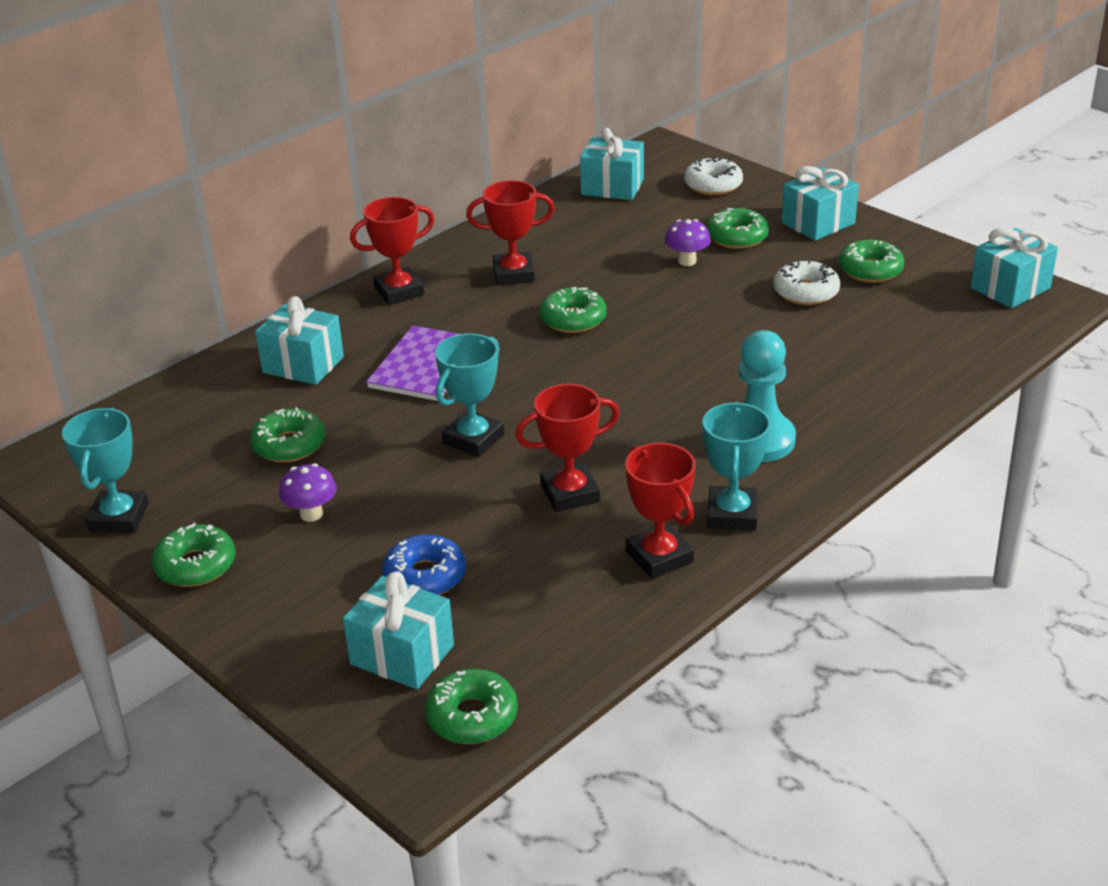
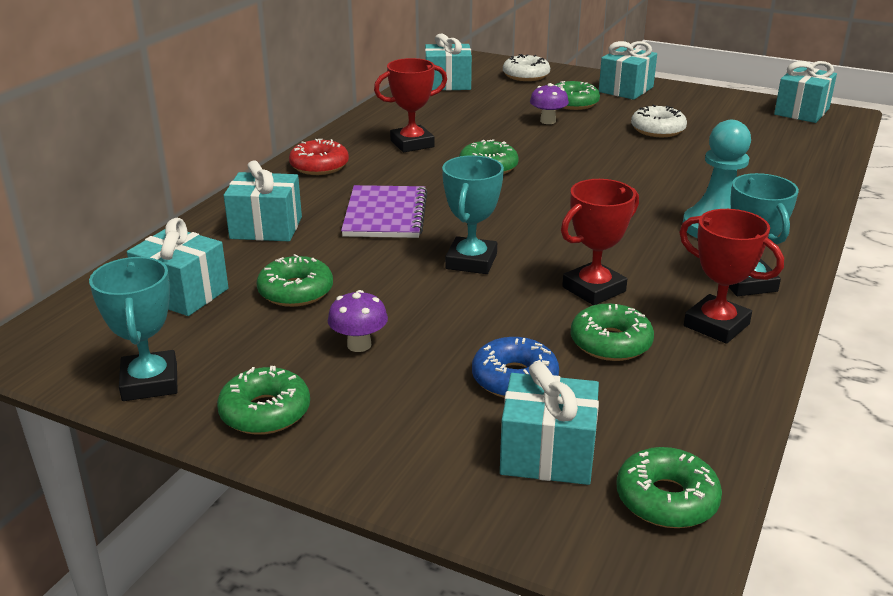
camera: 20 degrees left, 5 degrees down
red trophy [350,197,434,305] -> red donut [289,139,349,175]
green donut [839,240,905,283] -> green donut moved to [570,304,654,361]
none -> turquoise gift [127,218,229,316]

